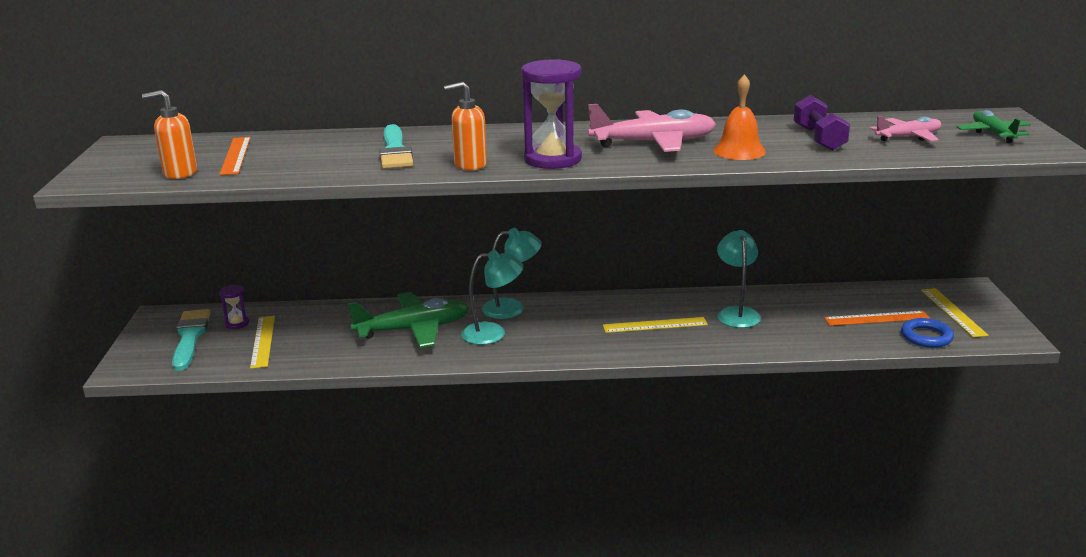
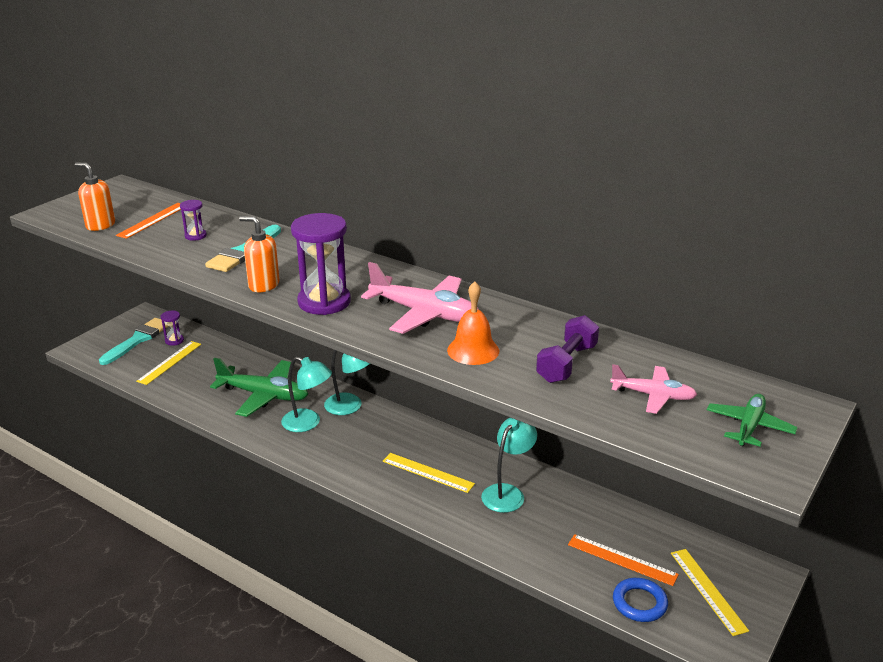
camera: 35 degrees right, 5 degrees up
yellow ruler [921,288,989,338] -> yellow ruler turned 45 degrees counterclockwise [671,549,749,636]
none -> purple hourglass [180,200,207,241]

